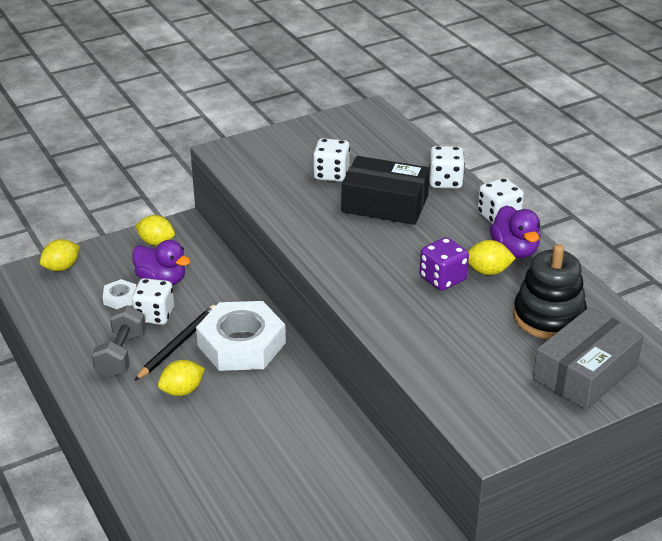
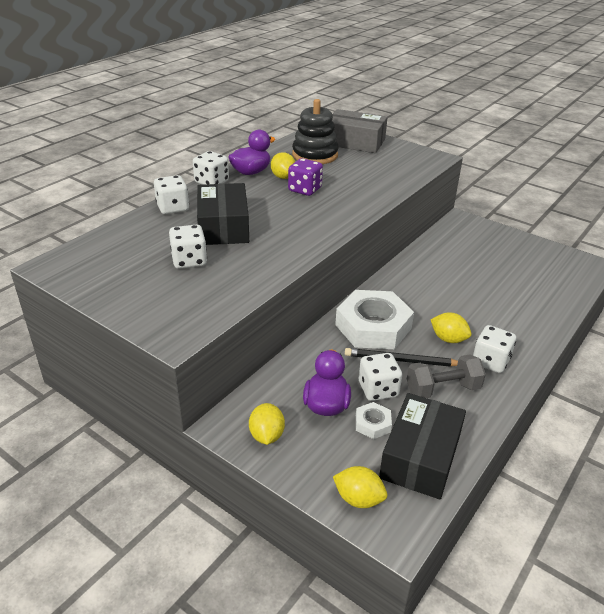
camera: 115 degrees left, 0 degrees up
none -> black box [379,393,466,500]
none -> white dice [473,325,516,373]

